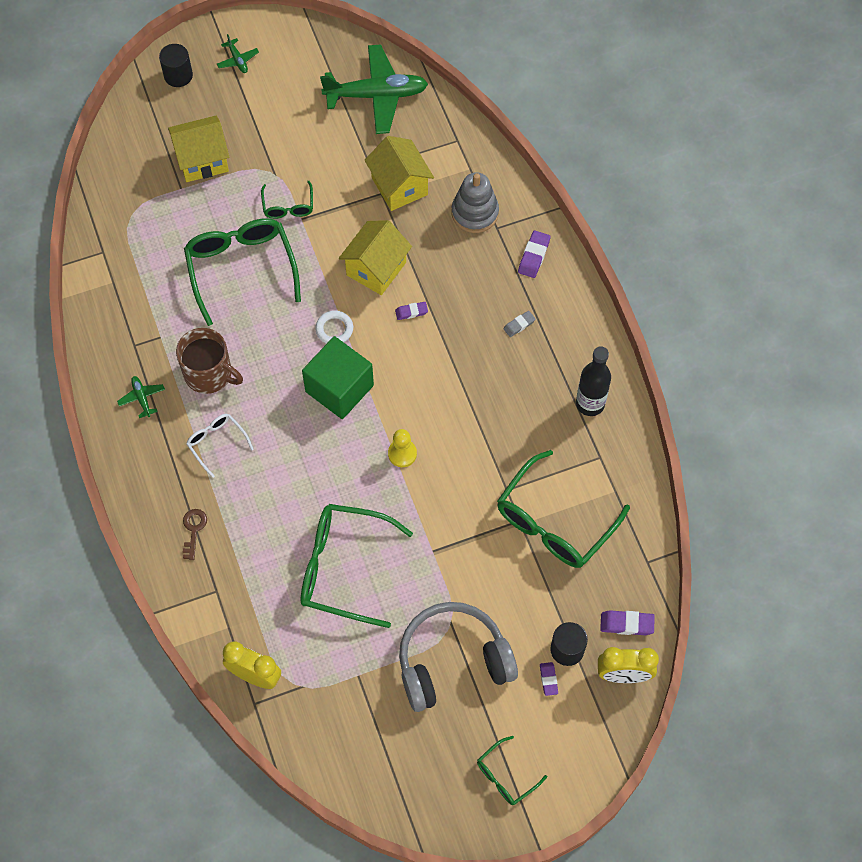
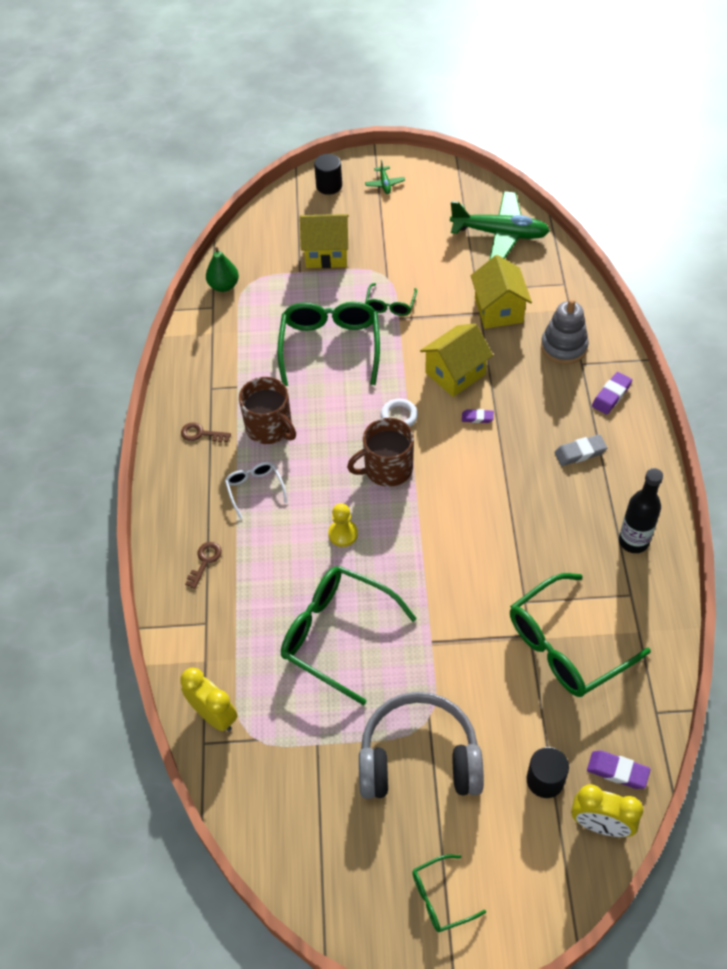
camera: 20 degrees right, 10 degrees down
green plane [117,376,165,418] -> brown key [181,422,231,442]
green cube [302,336,374,419] -> brown mug [347,418,414,487]
yellow pawn [388,429,417,467] -> yellow pawn moved to [328,503,358,547]
grey eraser [503,311,535,337] -> grey eraser [554,435,607,466], size x1.53
purple eraser [540,662,558,696] -> none
none -> green pear [206,247,239,292]

